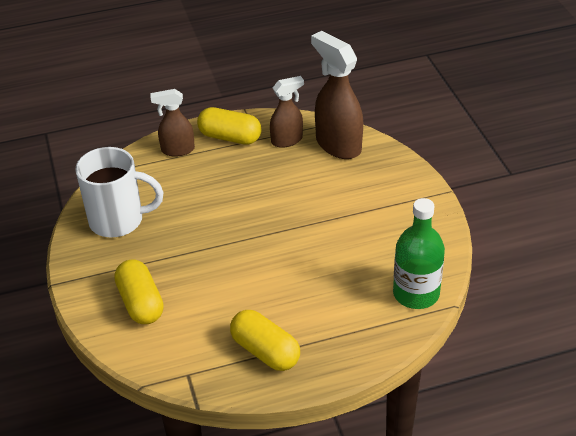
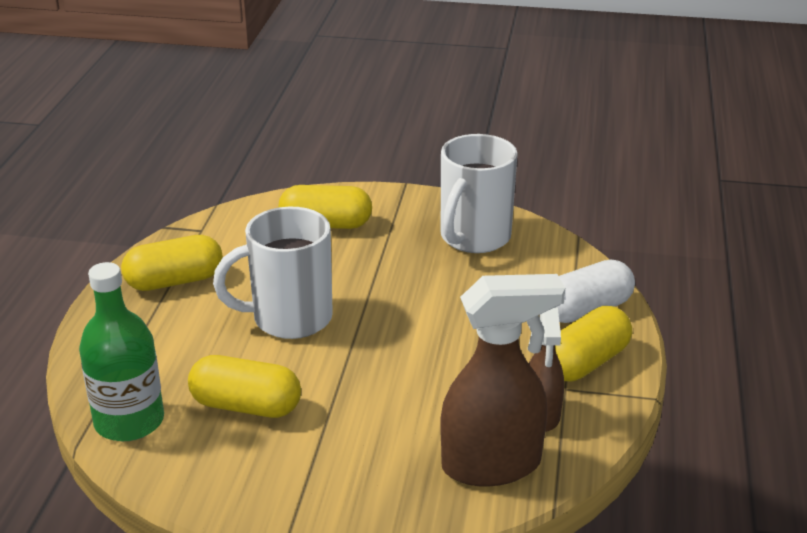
camera: 115 degrees right, 10 degrees down
brown spray bottle [151,89,195,157] -> white capsule [557,260,635,323]
none -> yellow capsule [188,355,301,418]
none -> white mug [213,207,333,339]

